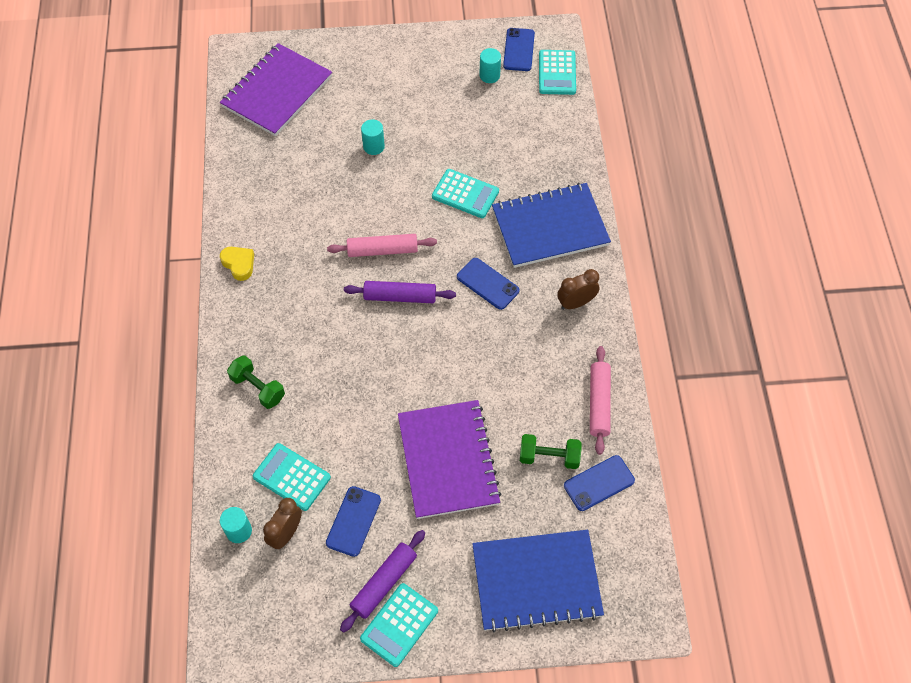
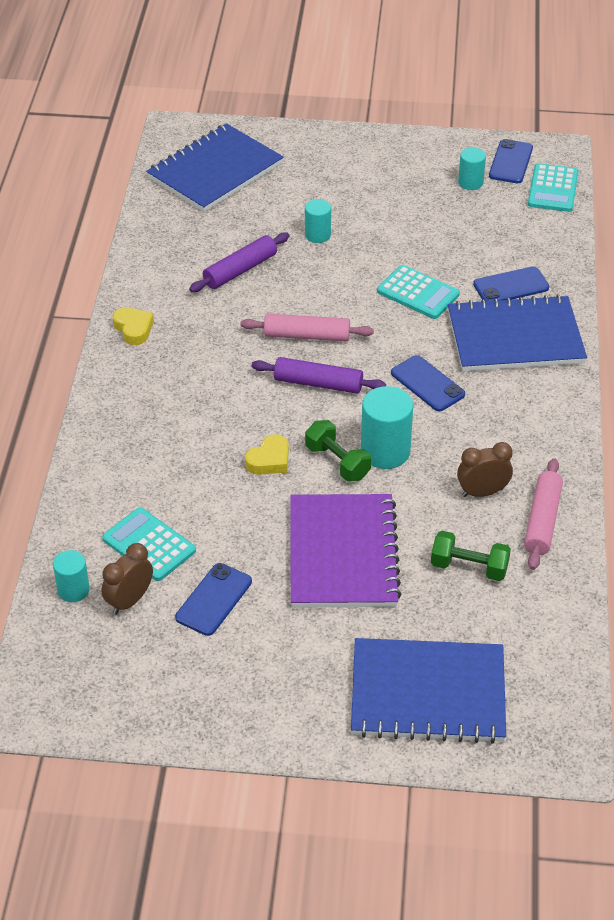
camera: 10 degrees right, 15 degrees down
purple notebook [220,43,332,136] -> blue notebook [146,123,284,212]
green dumbbell [227,355,285,409] -> green dumbbell moved to [305,420,371,482]
purple rolling pin [340,530,425,633] -> purple rolling pin moved to [189,233,289,292]
turquoise calculator [360,583,438,667] -> none
brown clock [557,269,599,310] -> brown clock moved to [457,442,513,497]
blue phone [564,455,635,511] -> blue phone moved to [473,266,549,301]
none -> yellow heart [245,434,289,475]
none -> turquoise cylinder [361,386,413,469]

